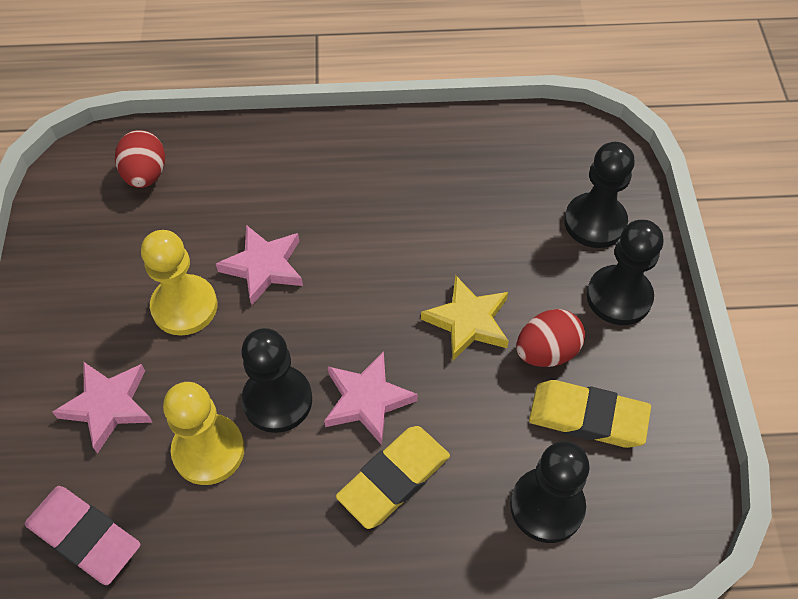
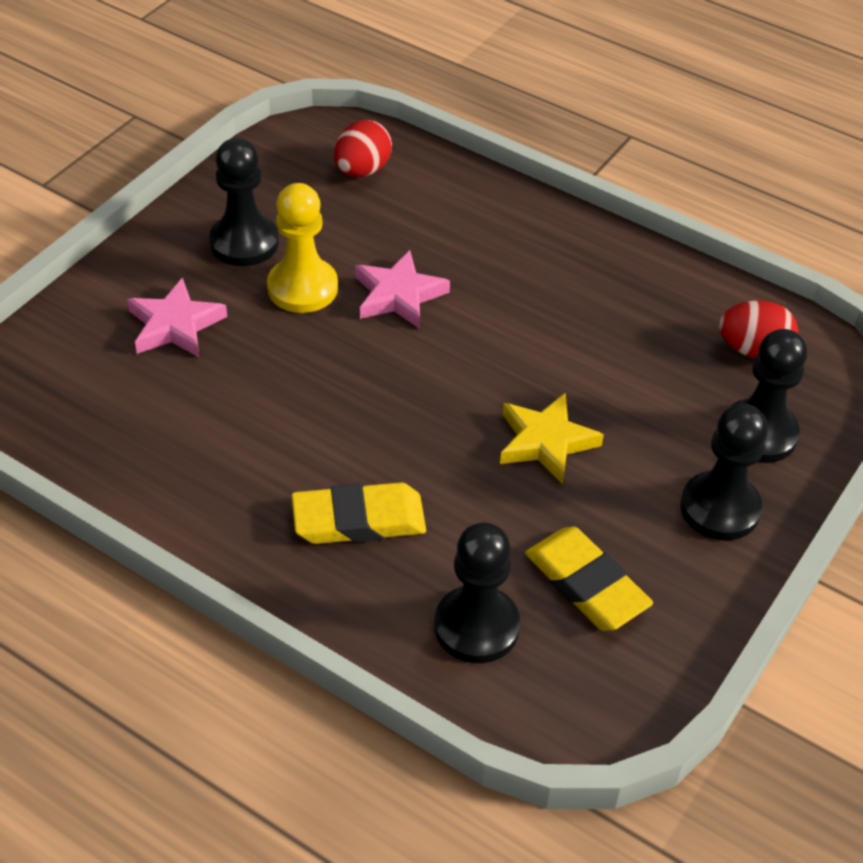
camera: 35 degrees right, 10 degrees down
pink eraser [25,486,140,585] -> none
yellow pawn [163,382,245,485] -> none
black pawn [241,328,312,433] -> black pawn moved to [209,138,279,266]
pink star [324,351,418,445] -> none
red egg [516,309,585,367] -> red egg moved to [719,301,798,358]

